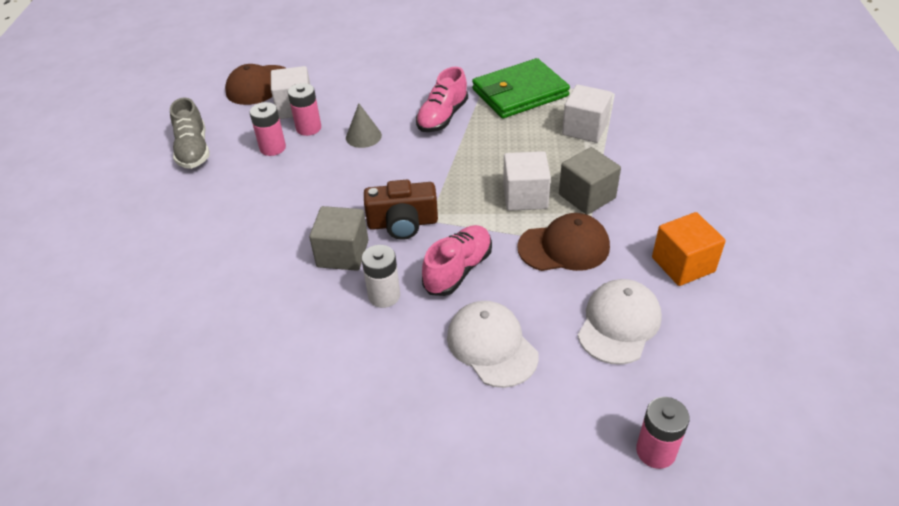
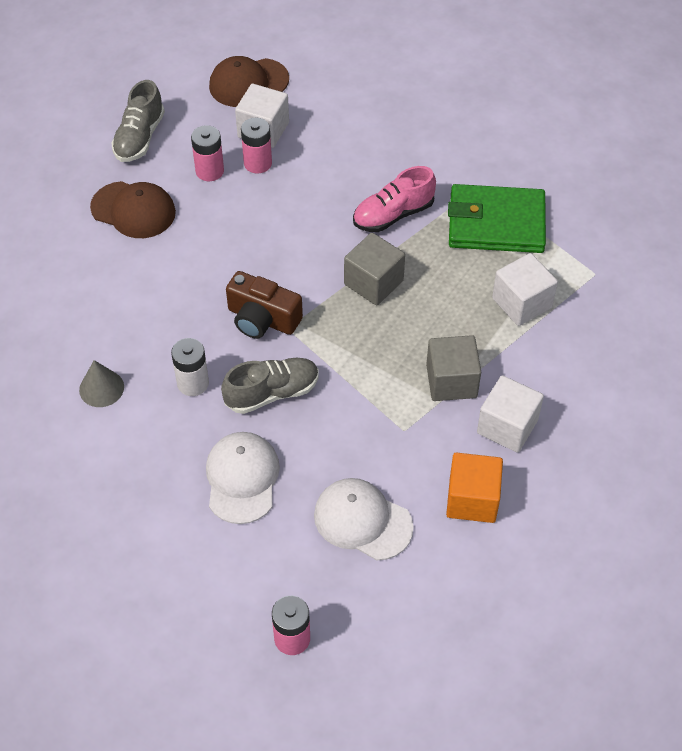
camera: 30 degrees right, 10 degrees up
grey cube [309,206,368,271] -> grey cube moved to [344,233,405,305]
grey cone [346,104,382,148] -> grey cone moved to [79,360,124,407]
pink shoe [422,225,492,296] -> grey shoe [221,358,319,414]
white cube [503,151,551,211] -> white cube moved to [477,375,544,453]
brown cap [517,213,610,271] -> brown cap moved to [90,181,176,238]
white cap [578,279,662,365] -> white cap turned 120 degrees counterclockwise [314,478,414,560]

